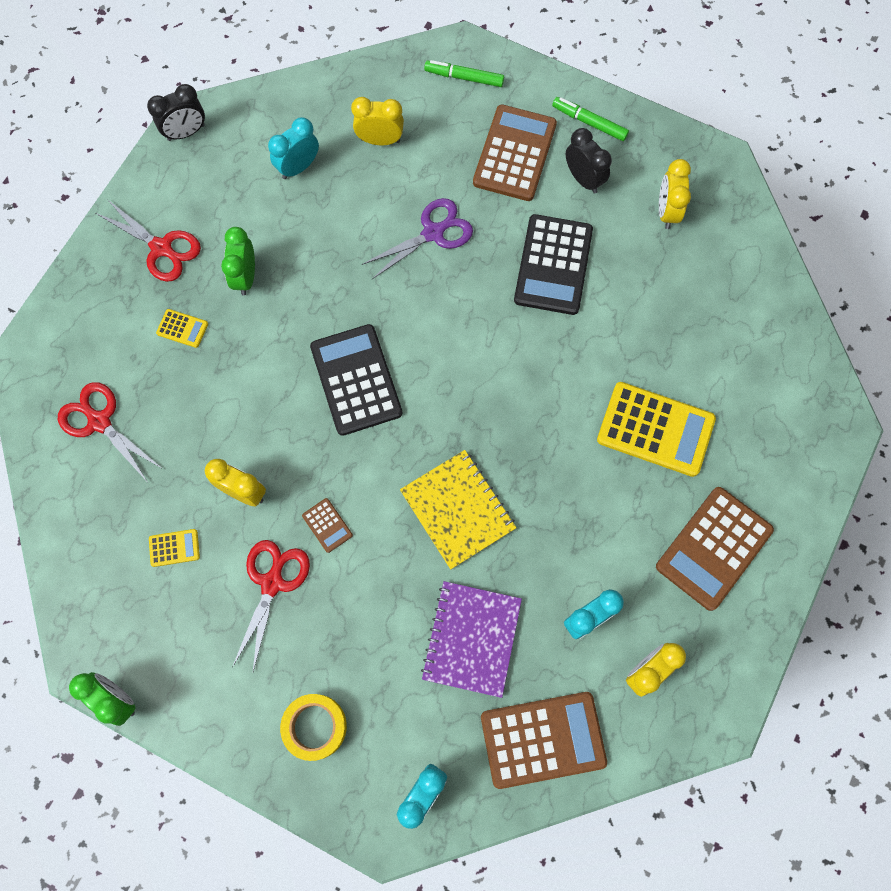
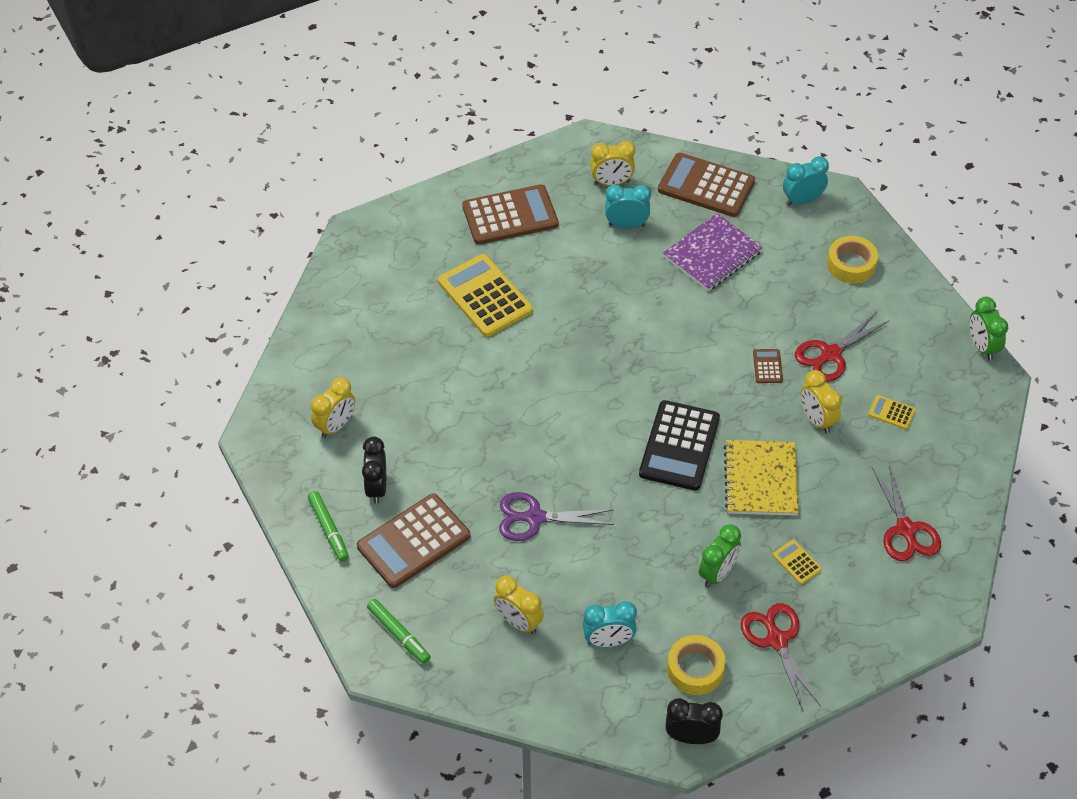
camera: 145 degrees left, 20 degrees down
yellow notebook [400,450,517,569] -> yellow notebook moved to [724,440,799,516]
black calculator [514,214,593,315] -> none
none -> yellow tape [667,635,726,695]

